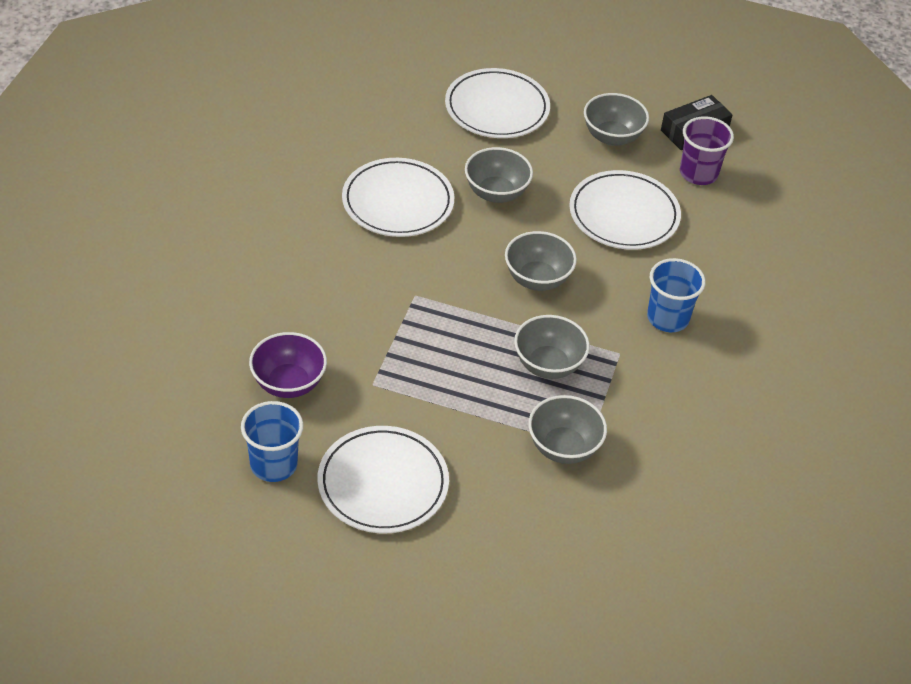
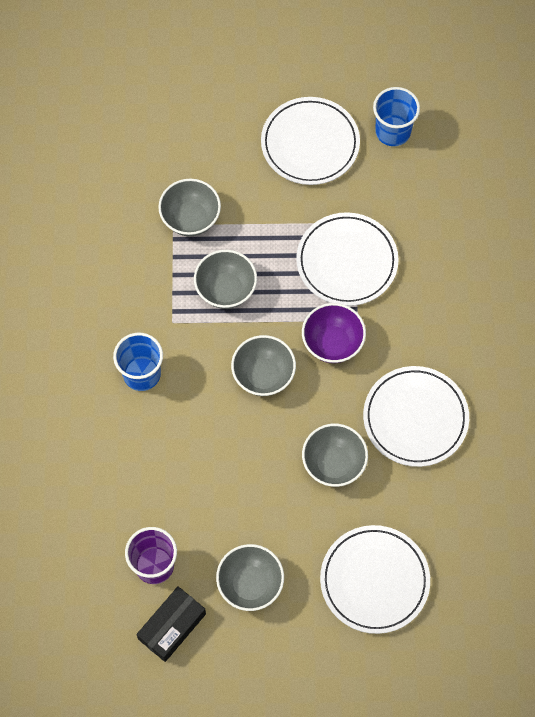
camera: 165 degrees right, 20 degrees up
purple bowl [249,332,327,398] -> purple bowl moved to [302,303,366,363]
white plate [569,170,681,250] -> white plate moved to [296,212,399,306]

